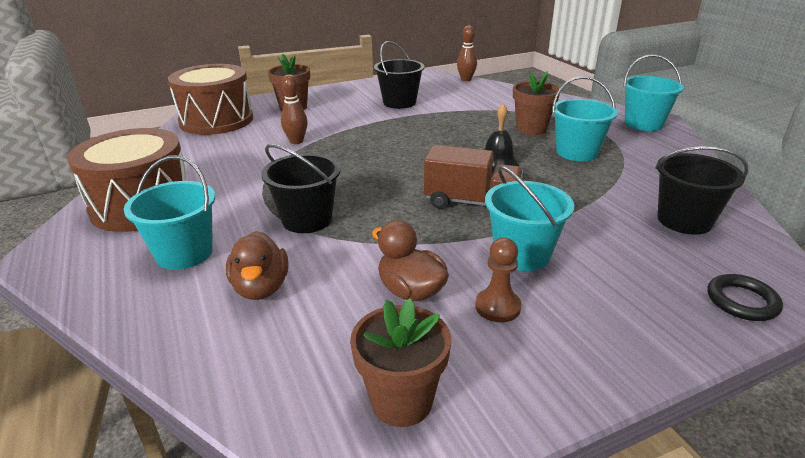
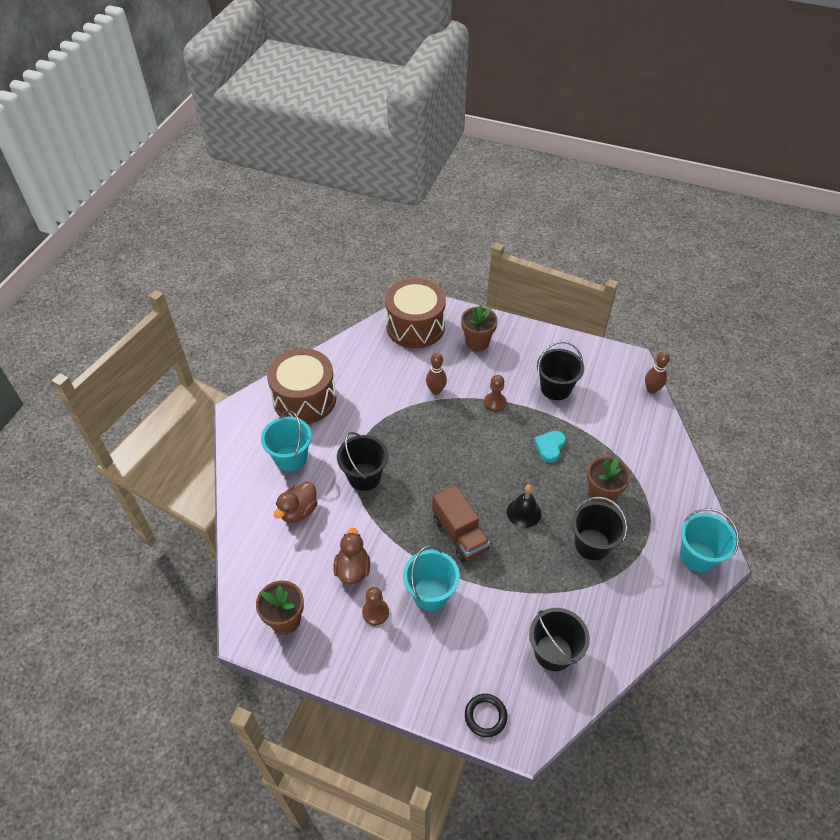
camera: 45 degrees right, 20 degrees up
turquoise bucket [552,76,618,161] -> black bucket [572,497,628,560]
none -> brown pawn [484,375,506,412]
none -> turquoise heart [534,431,566,463]

